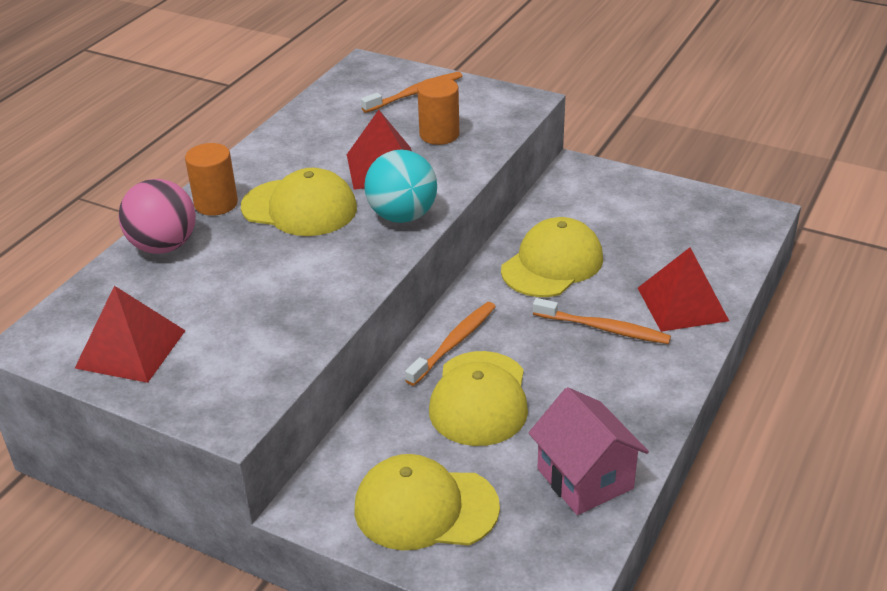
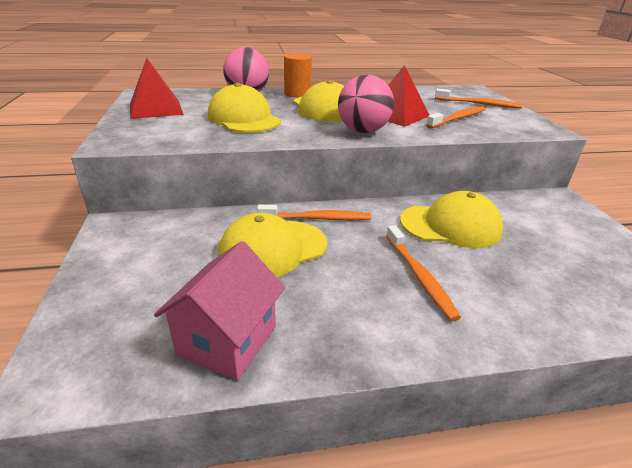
camera: 50 degrees right, 5 degrees down
yellow cap [354,454,500,550] -> yellow cap moved to [208,83,281,133]
turquoise ball [364,150,437,223] -> pink ball [338,75,394,133]
orange cylinder [417,77,459,145] -> orange toothbrush [426,106,485,128]
red pyramid [638,248,729,332] -> none

